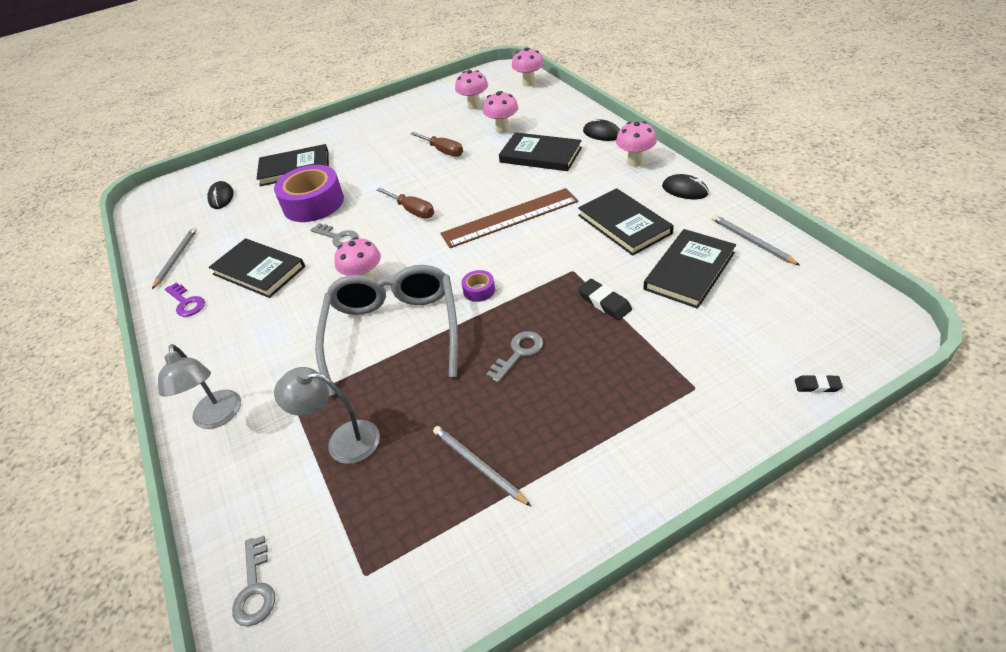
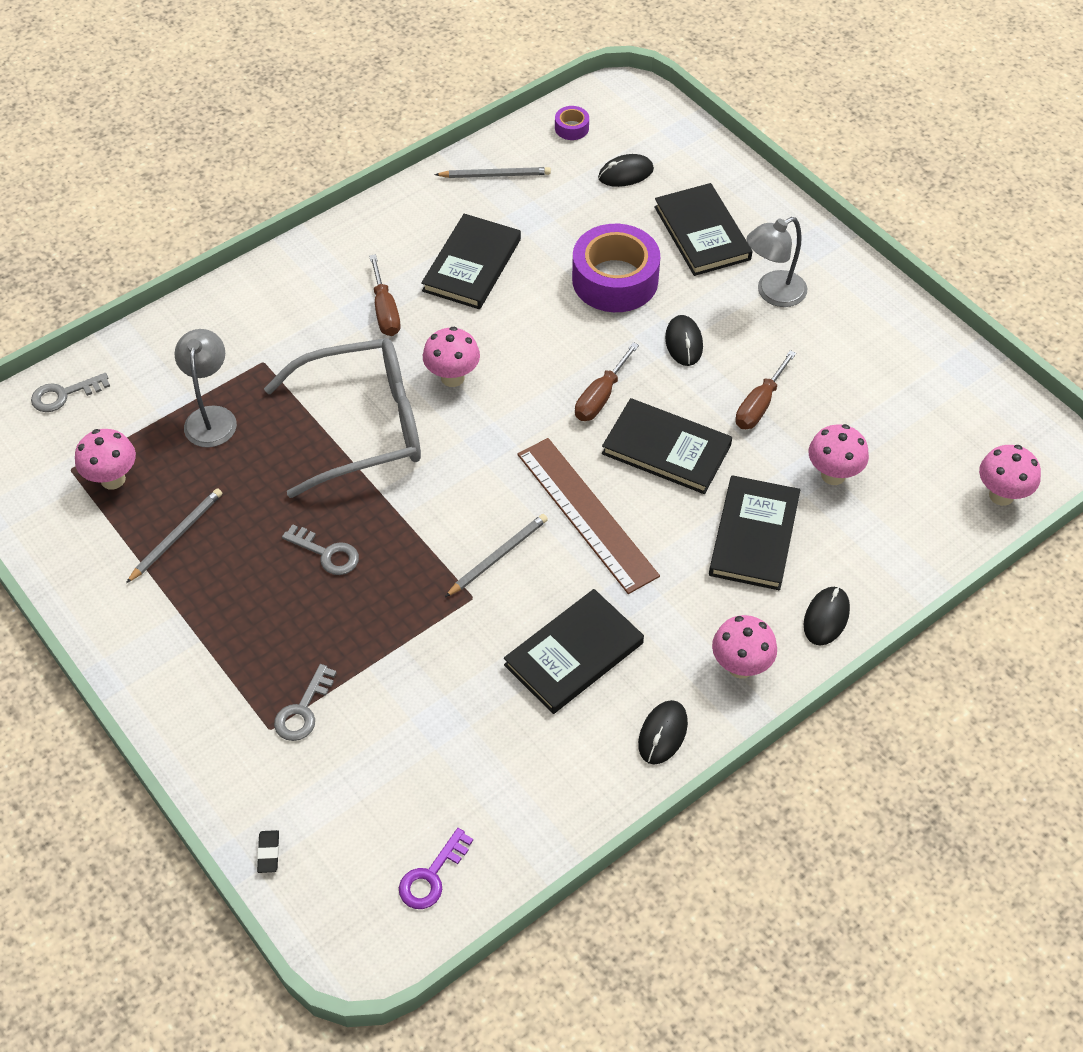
camera: 75 degrees right, 10 degrees up
grey lamp [158,344,241,429] -> grey lamp moved to [747,217,807,307]
purple key [165,282,205,317] -> purple key moved to [399,828,473,909]
grey key [311,223,358,247] -> grey key moved to [274,664,337,741]
pink mushroom [455,70,488,109] -> pink mushroom moved to [75,429,136,490]
purple tape [461,270,495,302] -> purple tape moved to [555,106,589,140]
black eraser [578,279,632,320] -> none
black book [643,229,736,309] -> black book moved to [602,398,732,494]
grey pencil [712,215,800,265] -> grey pencil moved to [445,514,548,597]
none -> brown screwdriver [369,254,401,336]
none -> black mouse [665,315,703,366]

